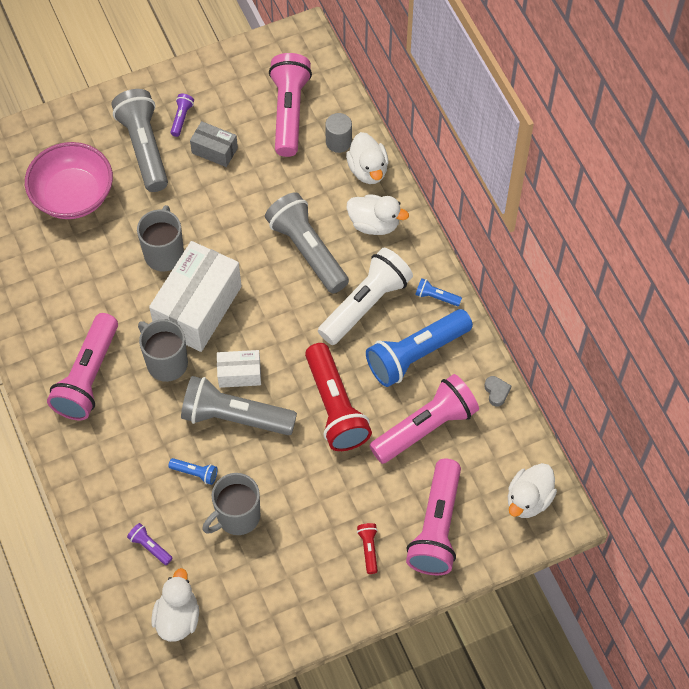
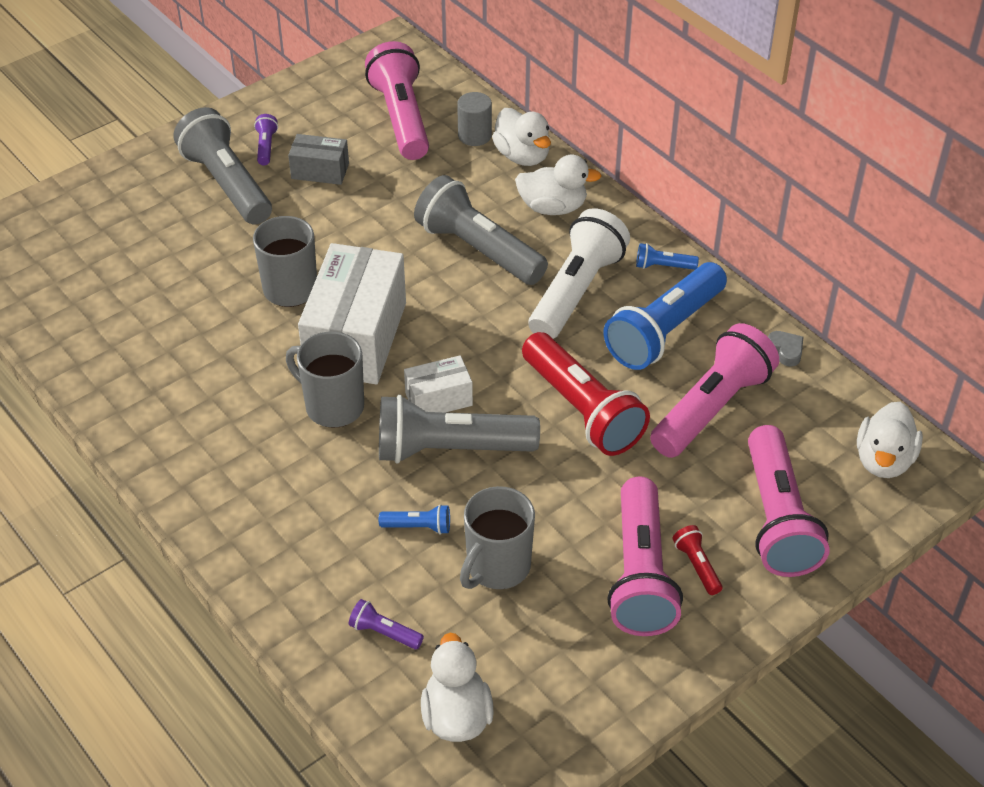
camera: 15 degrees left, 15 degrees down
pink bowl [25,142,113,219] -> none
pink flashlight [47,313,118,420] -> pink flashlight moved to [607,477,683,636]

